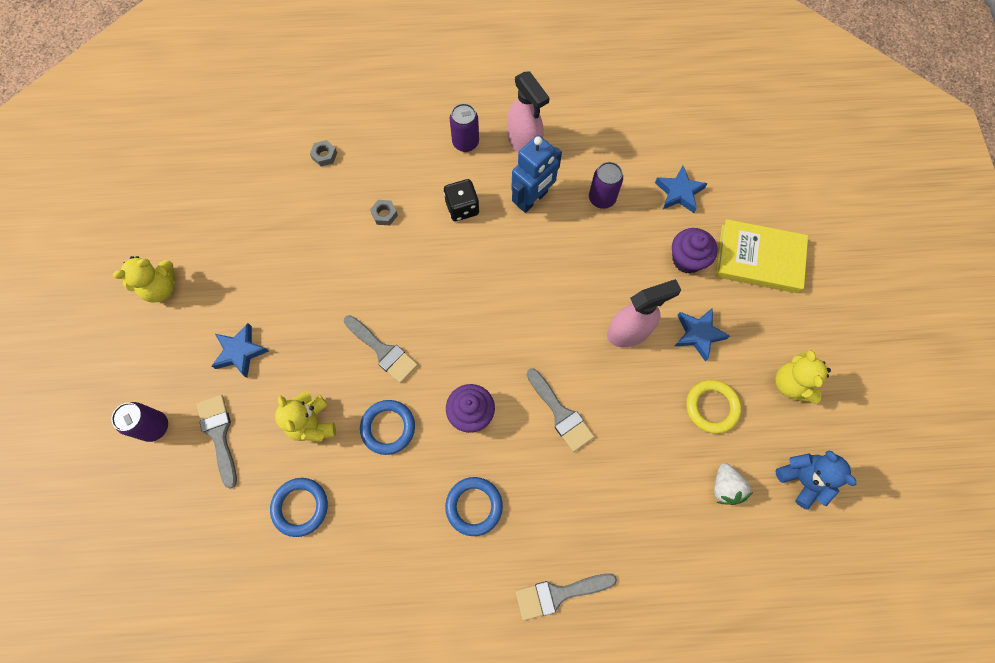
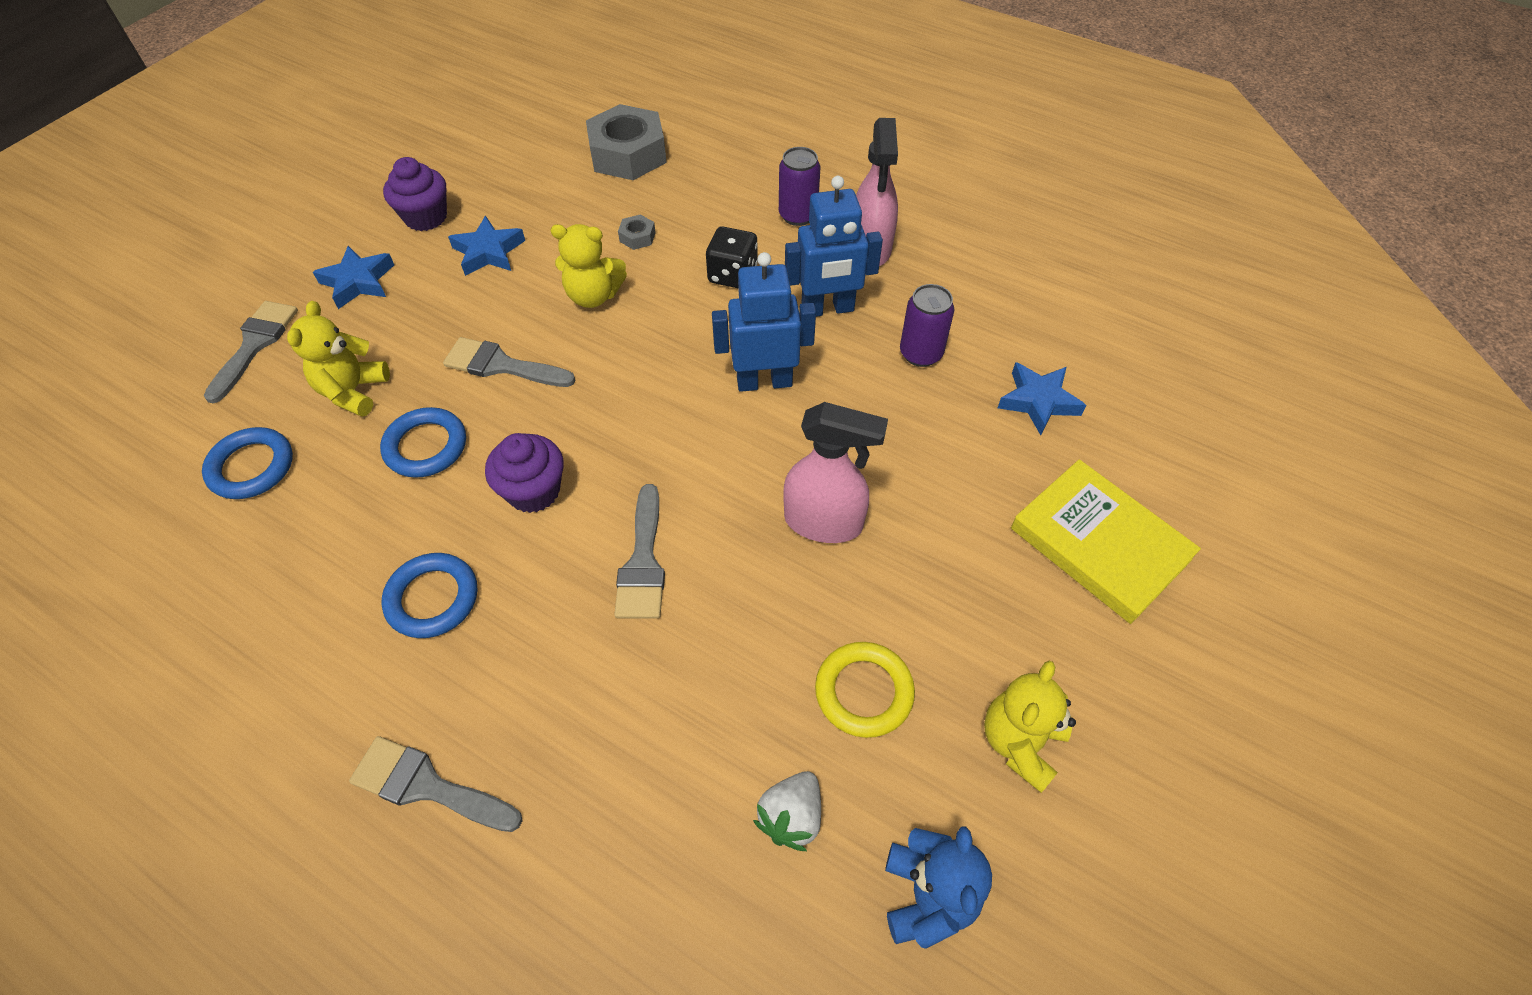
camera: 35 degrees right, 15 degrees down
purple can [111,402,168,442] -> none
yellow teddy bear [113,256,175,302] -> yellow teddy bear moved to [551,224,627,308]
grey nut [310,140,337,167] -> grey nut [586,104,667,180], size x2.39
grey brush [344,315,418,383] -> grey brush turned 120 degrees clockwise [443,337,575,387]
purple cupcake [672,228,718,273] -> purple cupcake moved to [383,157,447,231]
blue star [675,308,730,361] -> blue star moved to [448,216,525,276]
none -> blue robot [712,252,816,392]

